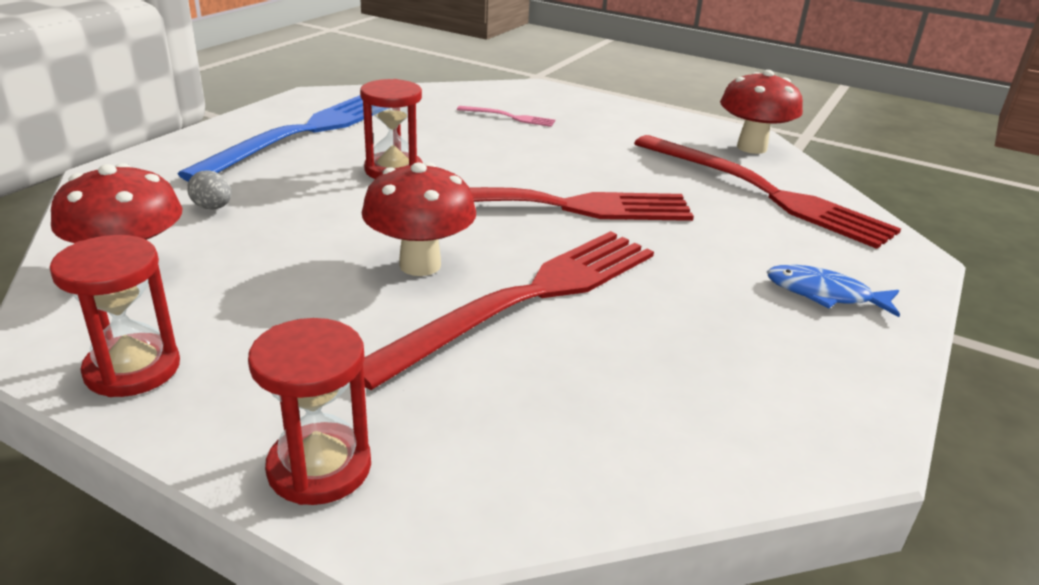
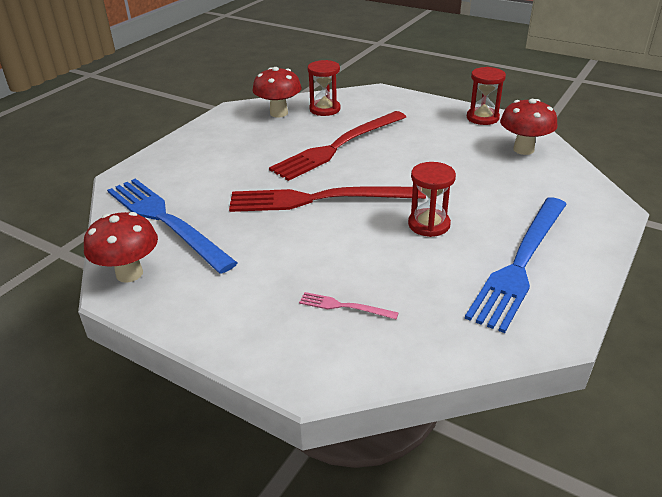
camera: 175 degrees left, 5 degrees up
grey egg [187,170,232,210] -> none
red hourglass [248,318,371,505] -> red hourglass moved to [308,60,341,116]
red mushroom [362,162,476,276] -> red mushroom moved to [252,67,302,117]
red fork [634,135,901,249] -> blue fork [107,178,237,274]
blue fish [767,265,900,317] -> none

